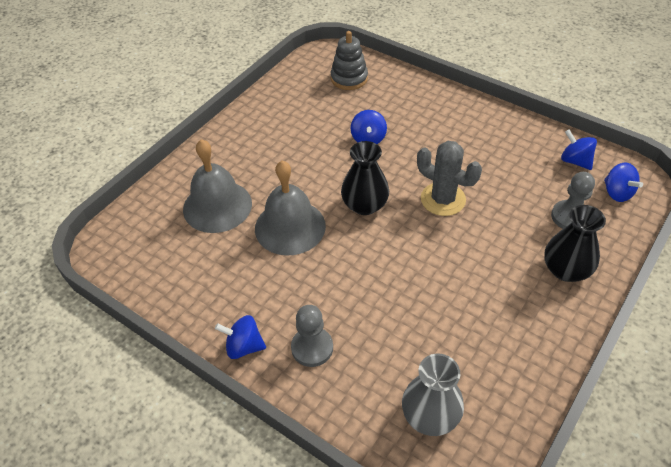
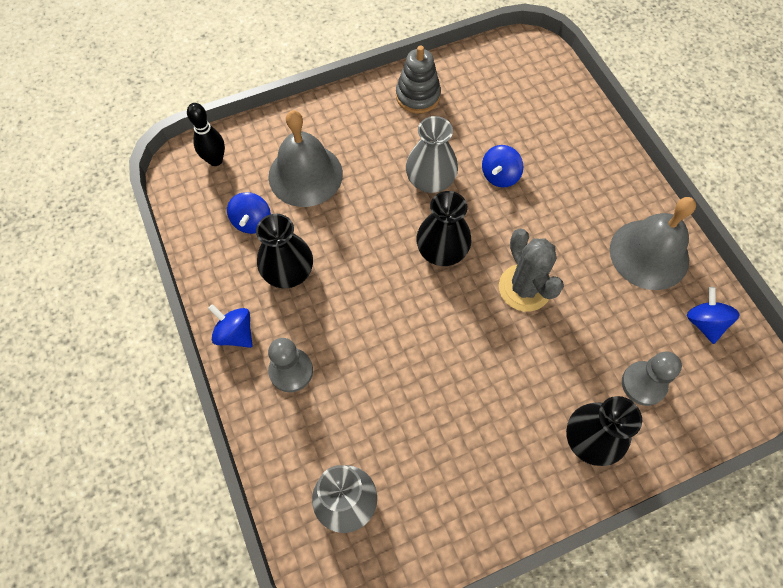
camera: 30 degrees right, 15 degrees up
grey bell [255,161,326,256] -> grey bell moved to [610,197,696,290]
grey stacking toy [331,31,368,90] -> grey stacking toy moved to [396,46,441,114]
blue spinning top [604,163,643,202] -> blue spinning top moved to [227,192,271,234]
none -> black bowling pin [187,103,225,166]
none -> black vase [256,214,313,288]
none -> grey vase [406,116,458,193]

